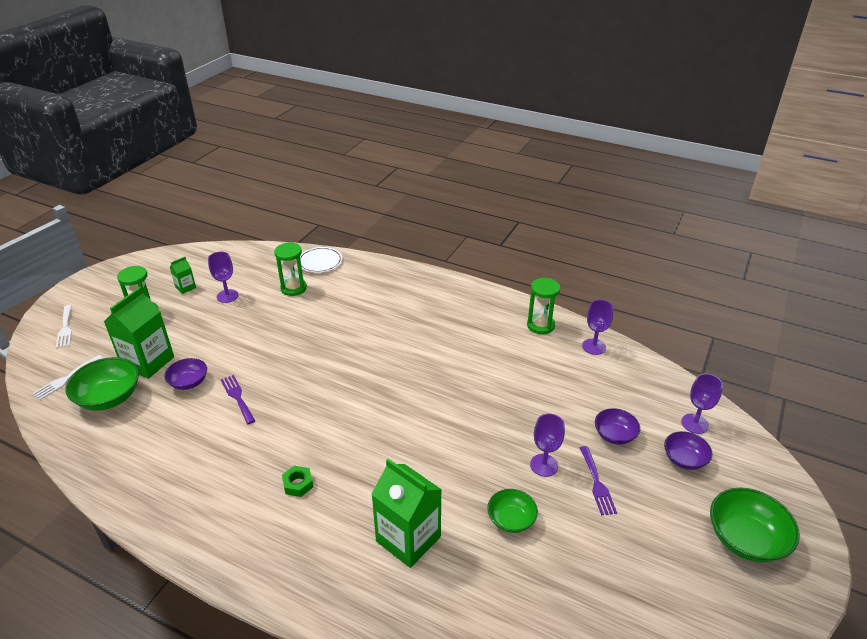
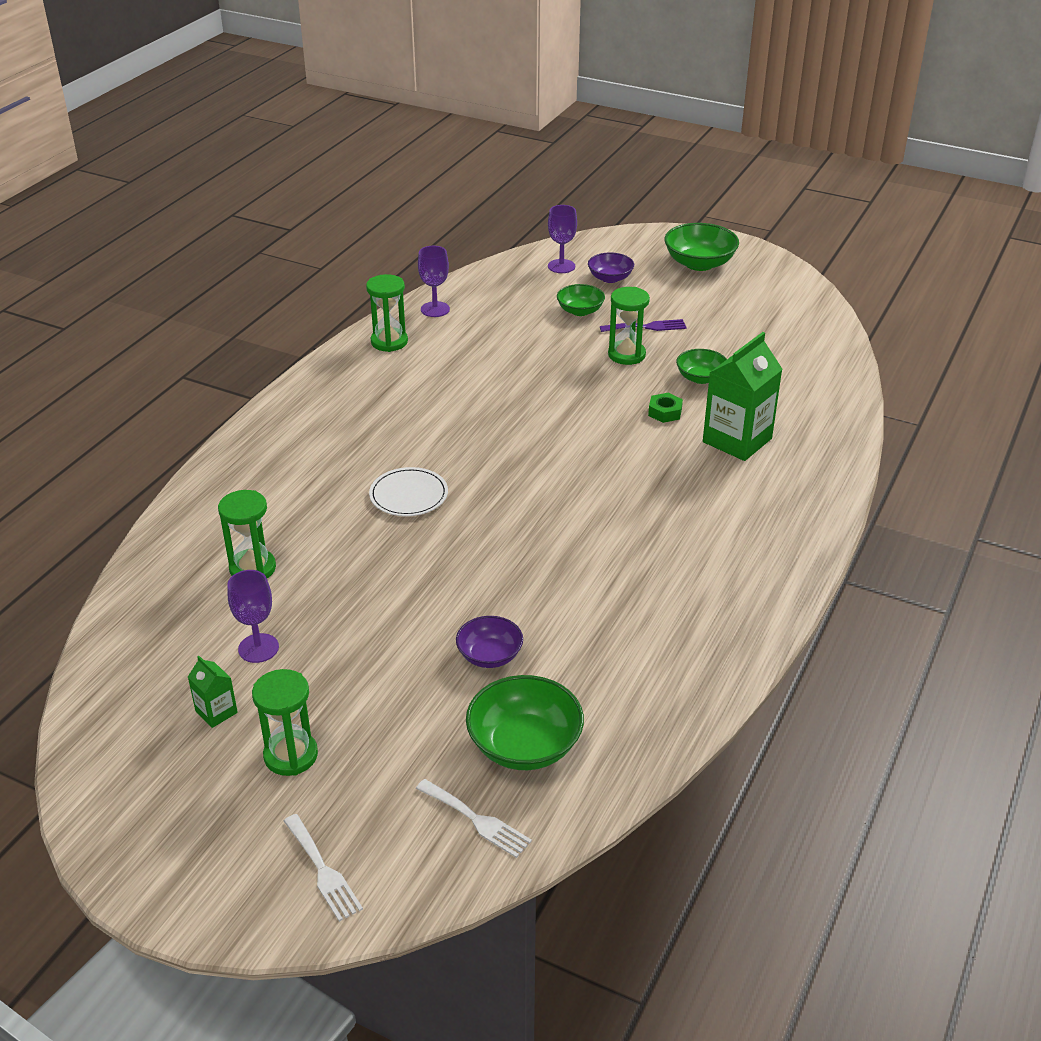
camera: 90 degrees left, 0 degrees up
white fork [56,305,72,348] -> white fork turned 75 degrees clockwise [284,814,363,922]
green carton [104,287,174,379] -> none
purple fork [221,375,255,424] -> none
green nut [282,466,313,497] -> green nut moved to [648,393,683,423]
white plate [300,247,343,273] -> white plate moved to [369,467,448,516]
purple goblet [530,414,565,477] -> green hourglass [608,287,650,365]
purple bowl [595,408,640,445] -> green bowl [557,284,605,316]

